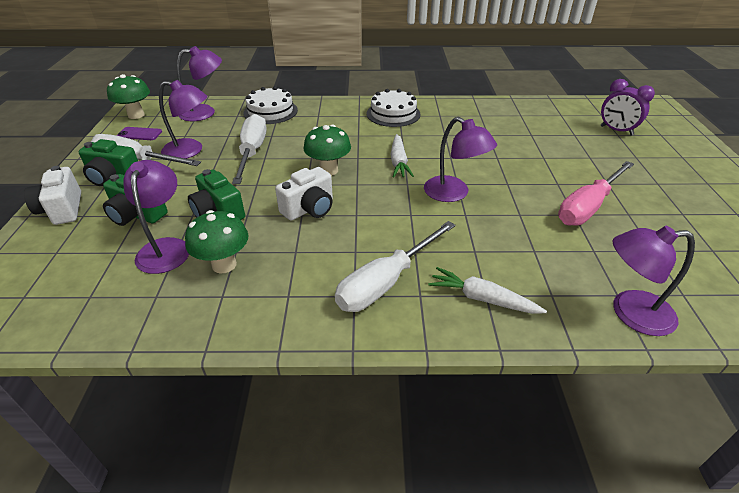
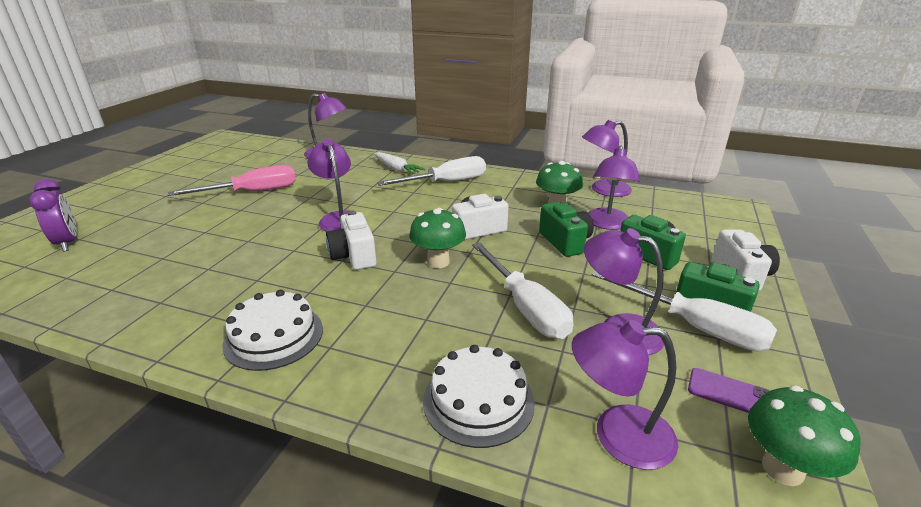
camera: 160 degrees left, 10 degrees down
white screwdriver [232,114,267,184] -> white screwdriver turned 45 degrees counterclockwise [472,243,573,339]
white carrot [390,134,414,178] -> white camera [326,211,376,270]
none -> purple lamp [582,120,632,197]

